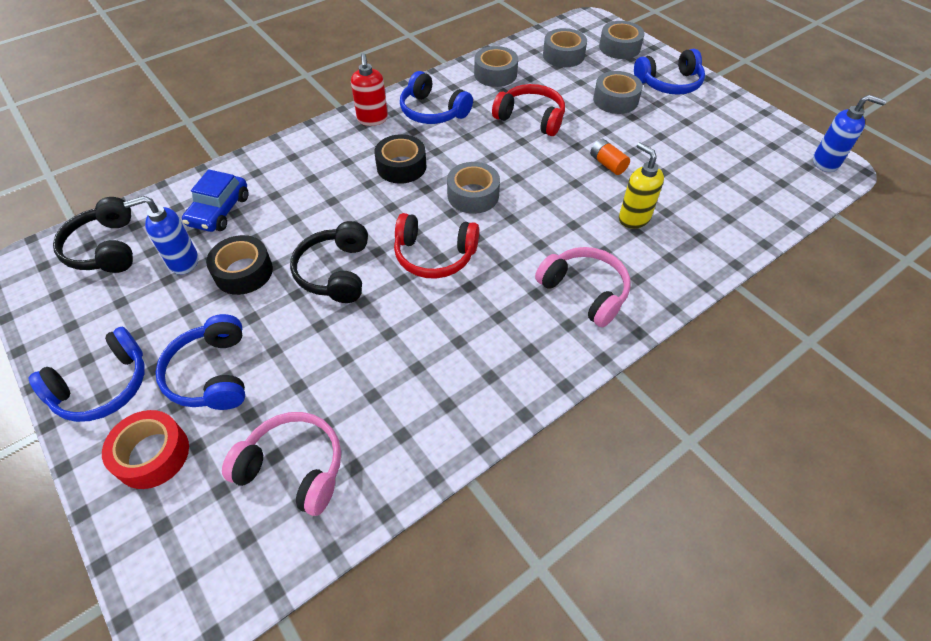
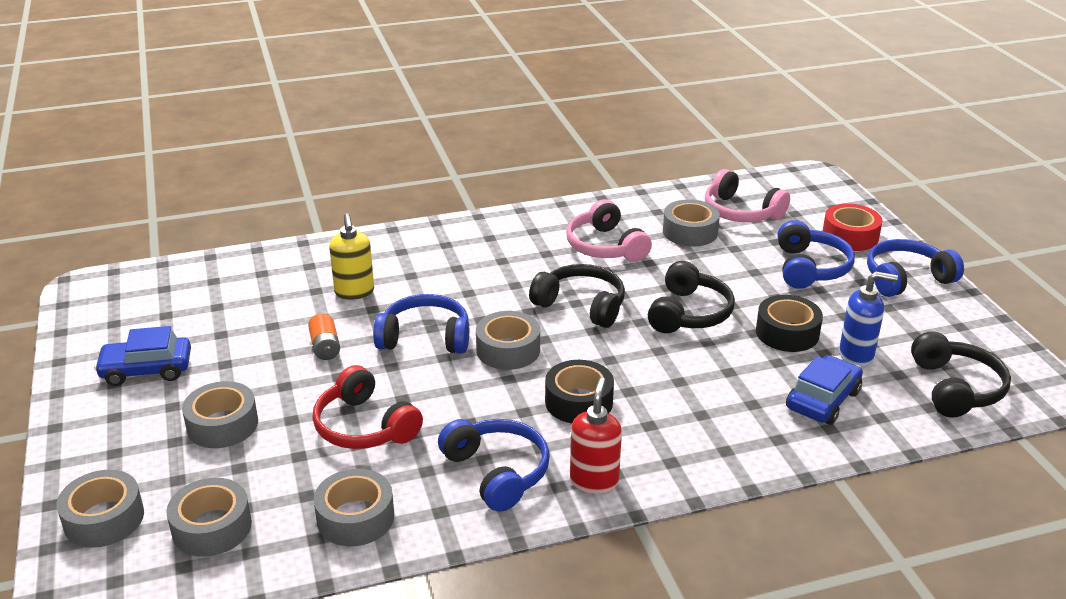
camera: 160 degrees left, 20 degrees down
red headphones [394,213,479,279] -> black headphones [529,264,625,328]
pink headphones [535,247,631,327] -> pink headphones moved to [566,199,652,262]
blue headphones [634,49,705,95] -> blue headphones moved to [373,294,469,354]
blue soap dispenser [813,95,887,172] -> none
none -> blue car [94,326,191,386]
none -> grey tape [663,199,720,247]

